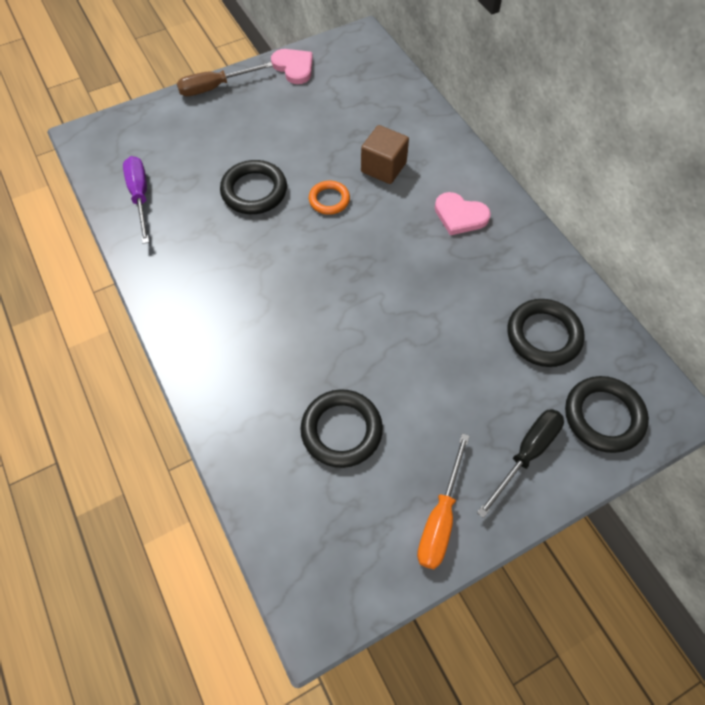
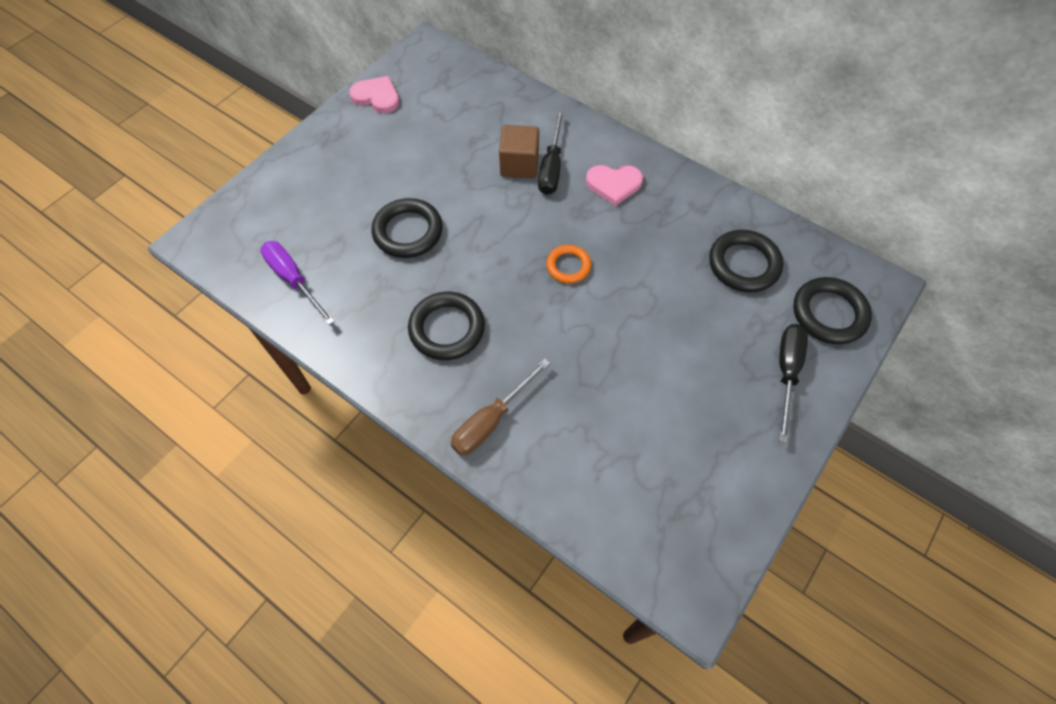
camera: 25 degrees left, 0 degrees up
brown screwdriver [177,62,273,96] -> brown screwdriver moved to [451,358,550,455]
black ring [301,389,383,468] -> black ring moved to [408,292,485,360]
orange ring [309,181,350,215] -> orange ring moved to [546,245,591,284]
orange screwdriver [417,433,470,569] -> none
none -> black screwdriver [538,110,564,195]

